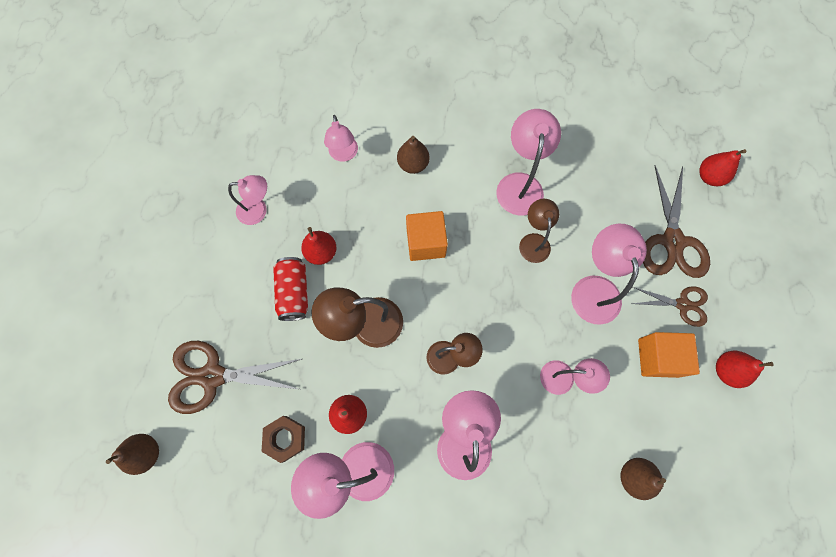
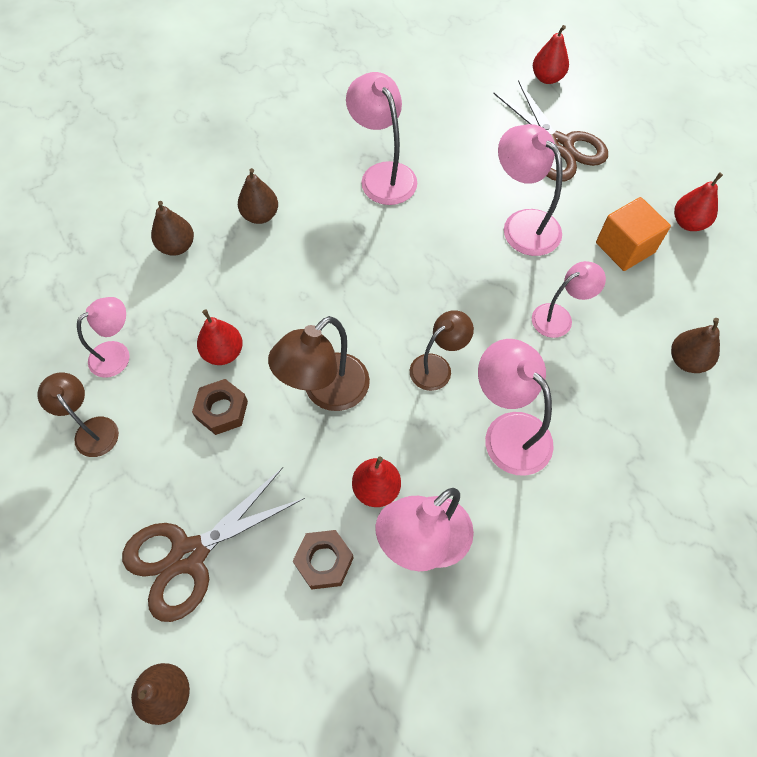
camera: 35 degrees left, 10 degrees down
red can [273,257,308,321] -> brown nut [192,379,248,435]
pink lamp [324,115,358,162] -> brown pear [151,201,194,256]
orange cube [406,211,448,261] -> none
brown lamp [519,199,559,263] -> brown lamp moved to [38,373,119,457]
brown scissors [632,286,708,327] -> none

